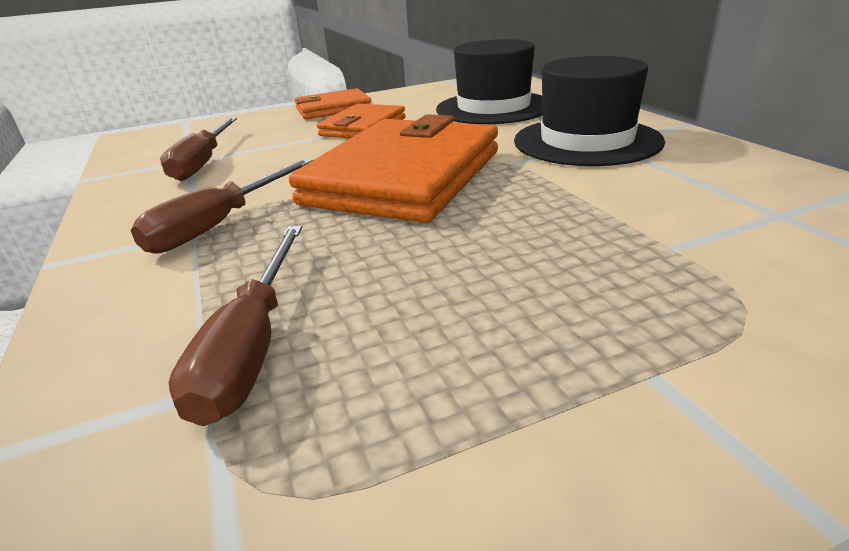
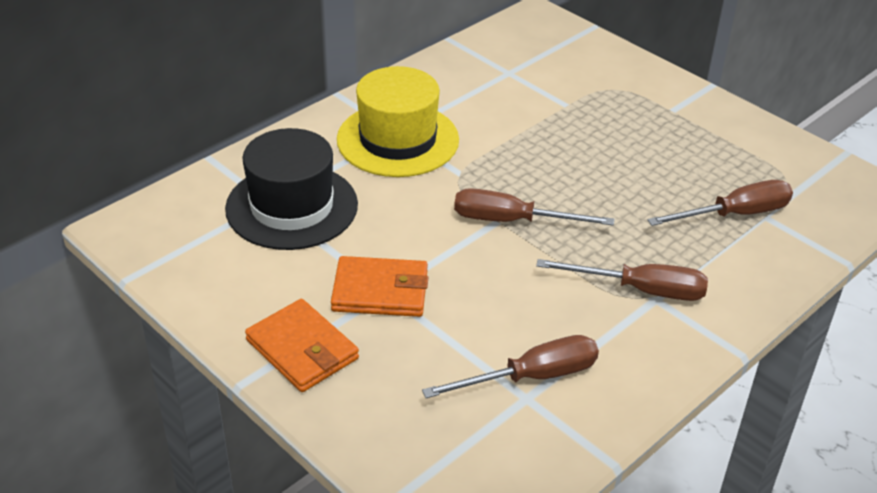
camera: 115 degrees left, 10 degrees up
orange wallet [289,114,498,223] -> brown screwdriver [454,188,614,226]
black hat [514,56,665,166] -> yellow hat [337,66,459,177]

